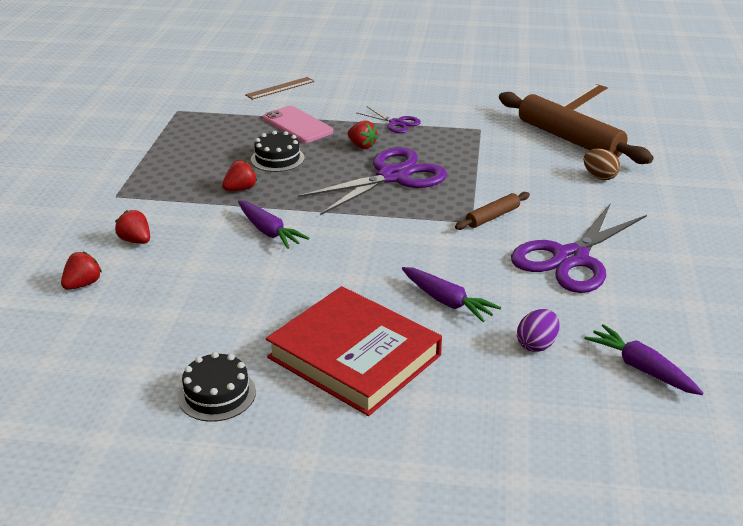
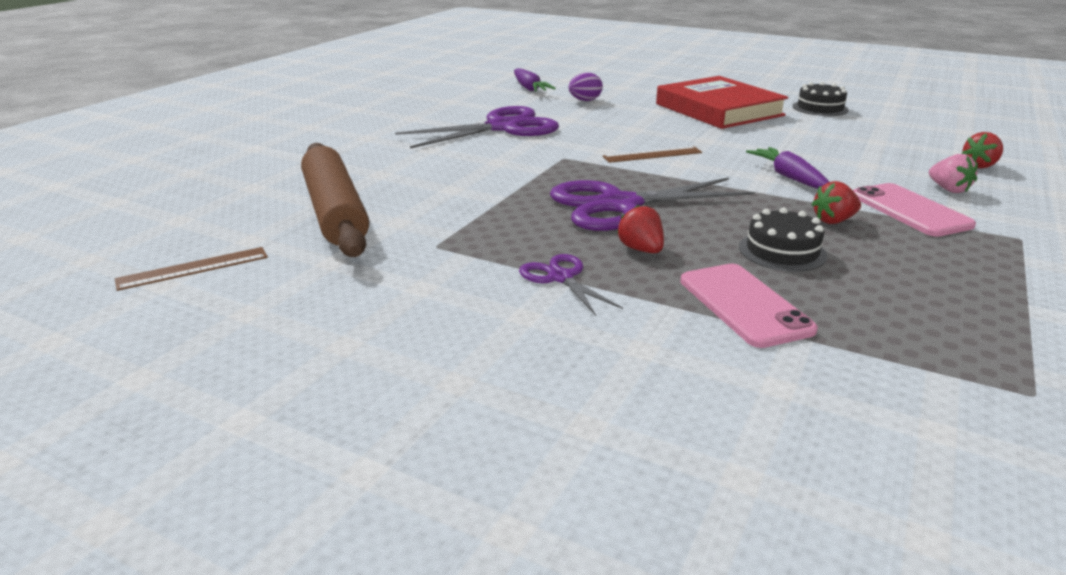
camera: 160 degrees left, 5 degrees down
red strawberry [115,210,150,244] -> pink strawberry [929,154,978,193]
brown ruler [245,77,315,100] -> brown ruler moved to [602,146,702,163]
purple carrot [402,267,501,322] -> none
brown rolling pin [455,192,530,230] -> none
brown egg [584,149,620,180] -> none
none -> pink phone [853,183,976,237]

